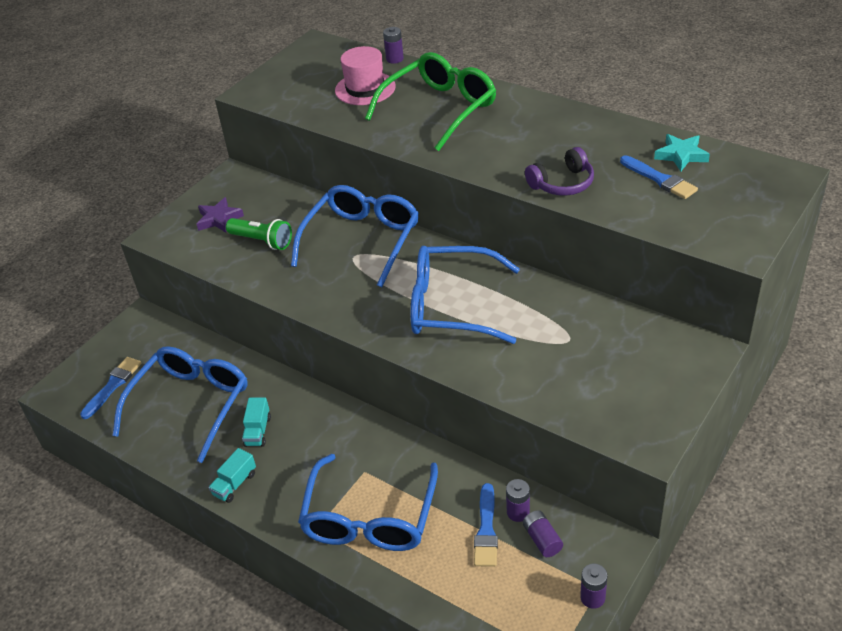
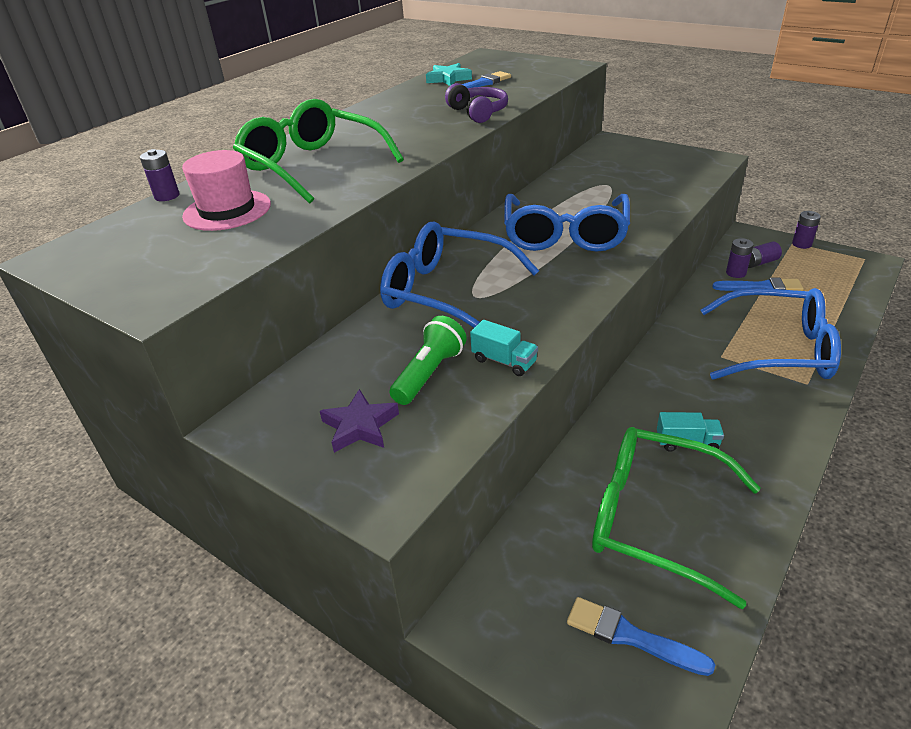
camera: 90 degrees left, 5 degrees down
blue glasses [112,346,248,463] -> green glasses [592,427,761,609]
turquoise truck [208,448,256,503] -> turquoise truck moved to [470,320,538,376]

